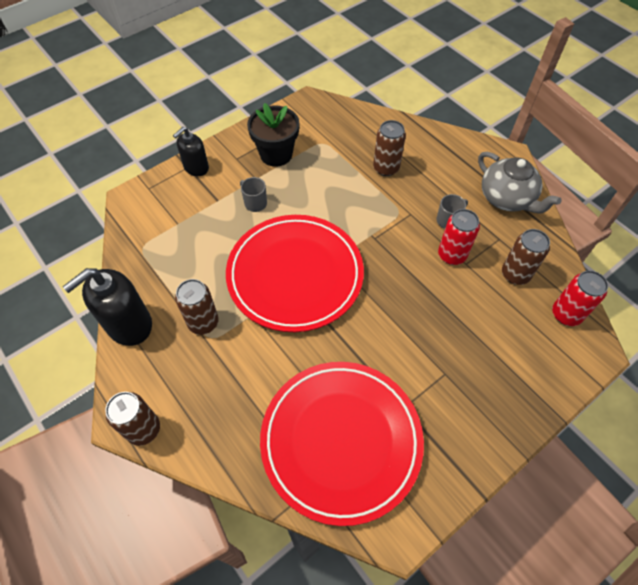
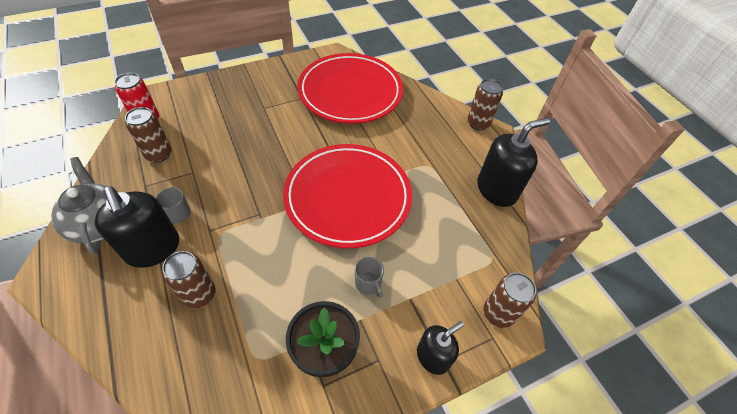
camera: 170 degrees left, 5 degrees down
brown can [175,279,219,335] -> brown can moved to [483,273,536,328]
red can [438,209,480,265] -> none
none -> black soap dispenser [94,186,179,268]

